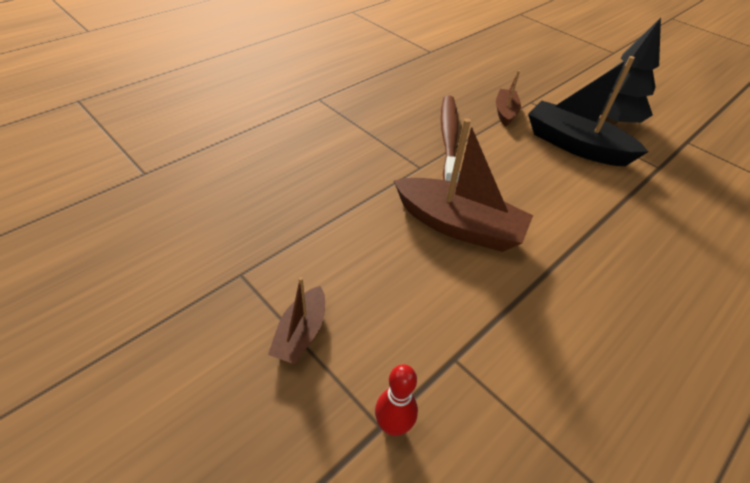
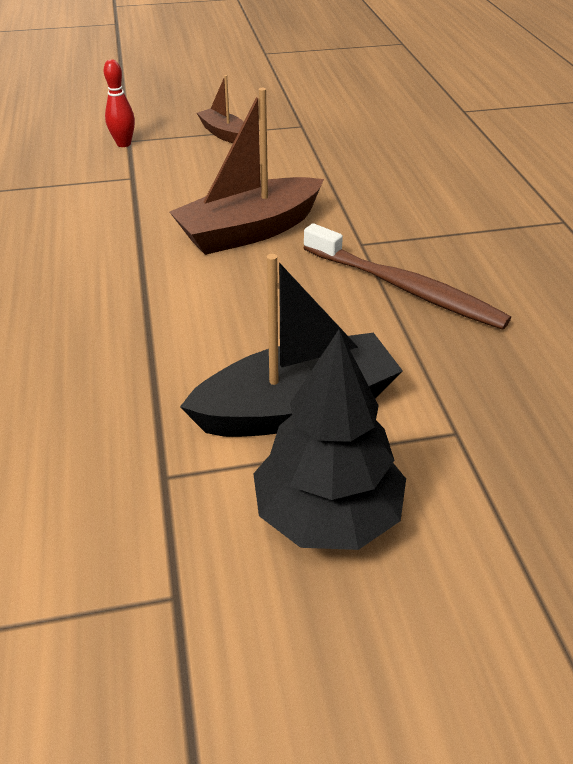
camera: 125 degrees right, 5 degrees down
brown boat [496,70,521,127] -> none

